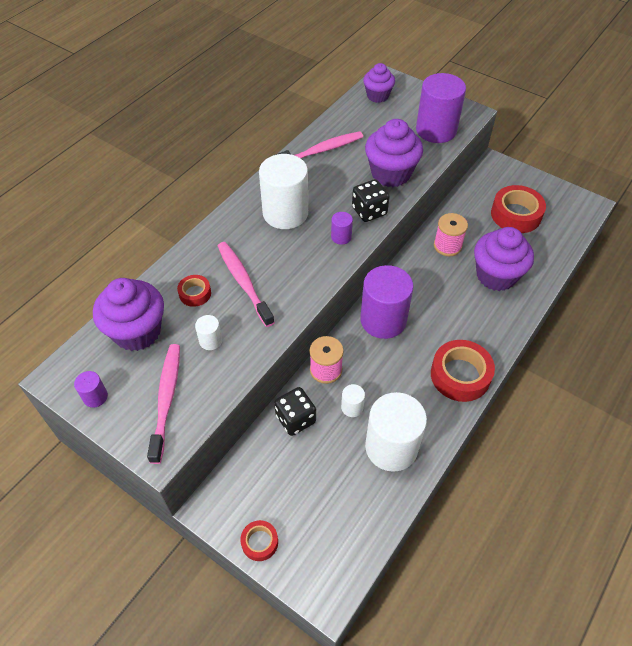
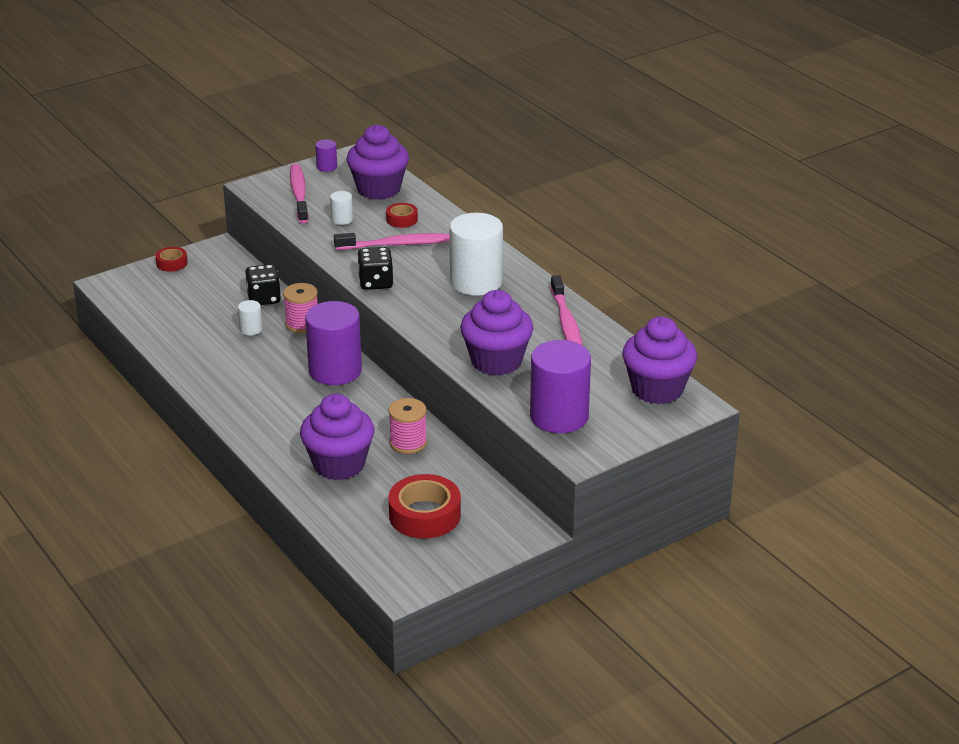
camera: 110 degrees right, 20 degrees down
pink toothbrush [147,344,180,464] -> pink toothbrush turned 120 degrees counterclockwise [290,164,309,223]
purple cylinder [331,212,353,245] -> none
black dice [352,179,390,222] -> black dice moved to [357,247,393,290]
purple cupcake [363,63,395,103] -> purple cupcake [622,317,697,404], size x1.61
white cylinder [365,392,427,472] -> none
red tape [431,340,495,402] -> none

